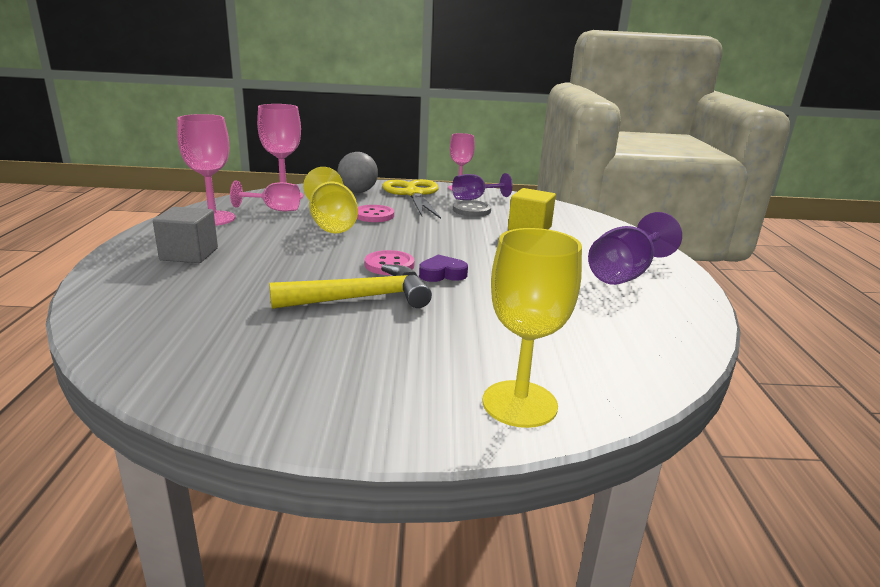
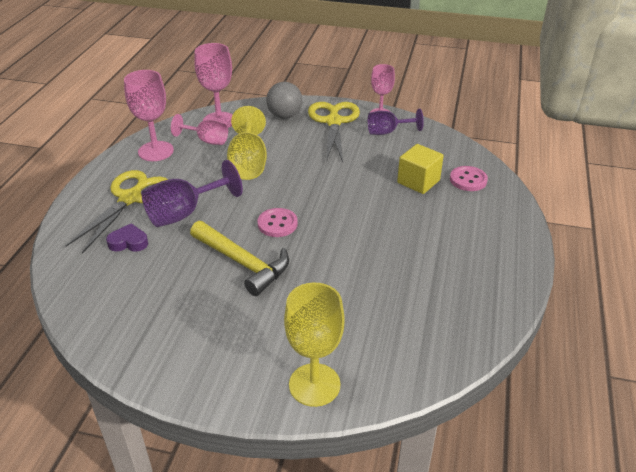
camera: 15 degrees right, 15 degrees up
grey cube [153,207,218,263] -> yellow scissors [66,170,168,253]
yellow hammer [269,264,432,309] -> yellow hammer turned 45 degrees clockwise [190,221,289,296]
pink button [357,205,394,222] -> pink button moved to [450,166,488,191]
purple heart [419,255,468,282] -> purple heart moved to [106,223,148,252]
grey button [453,200,491,217] -> none
purple goblet [588,212,682,285] -> purple goblet moved to [141,160,243,227]

